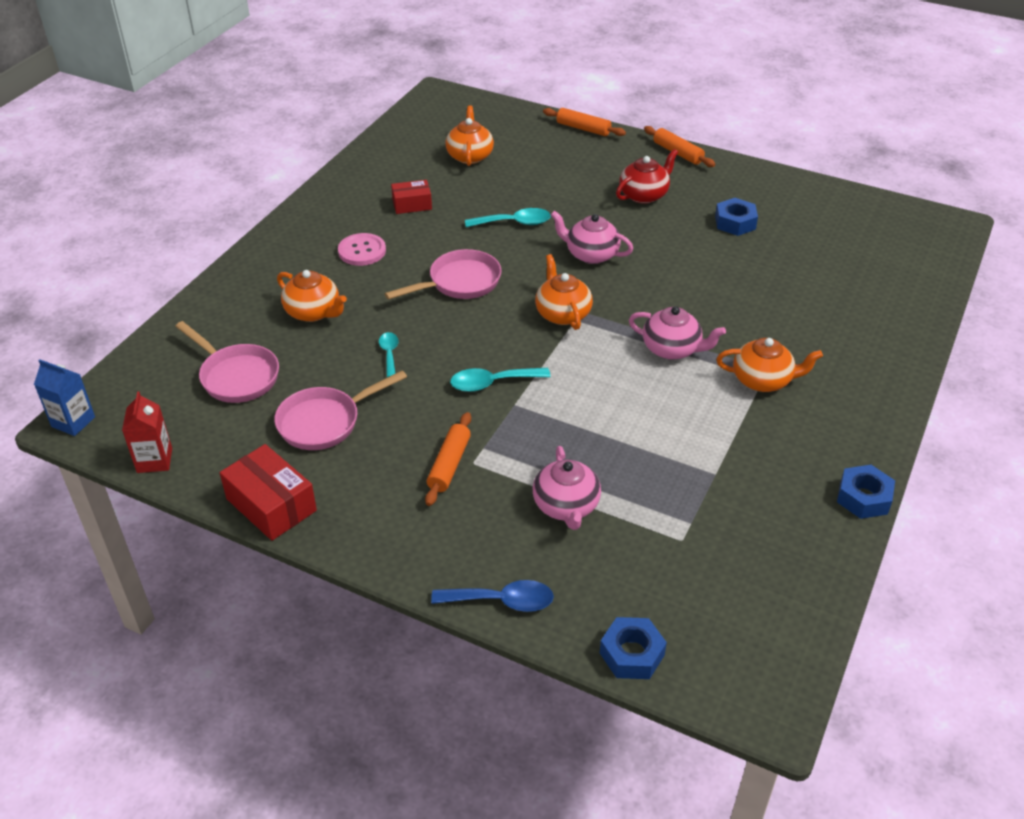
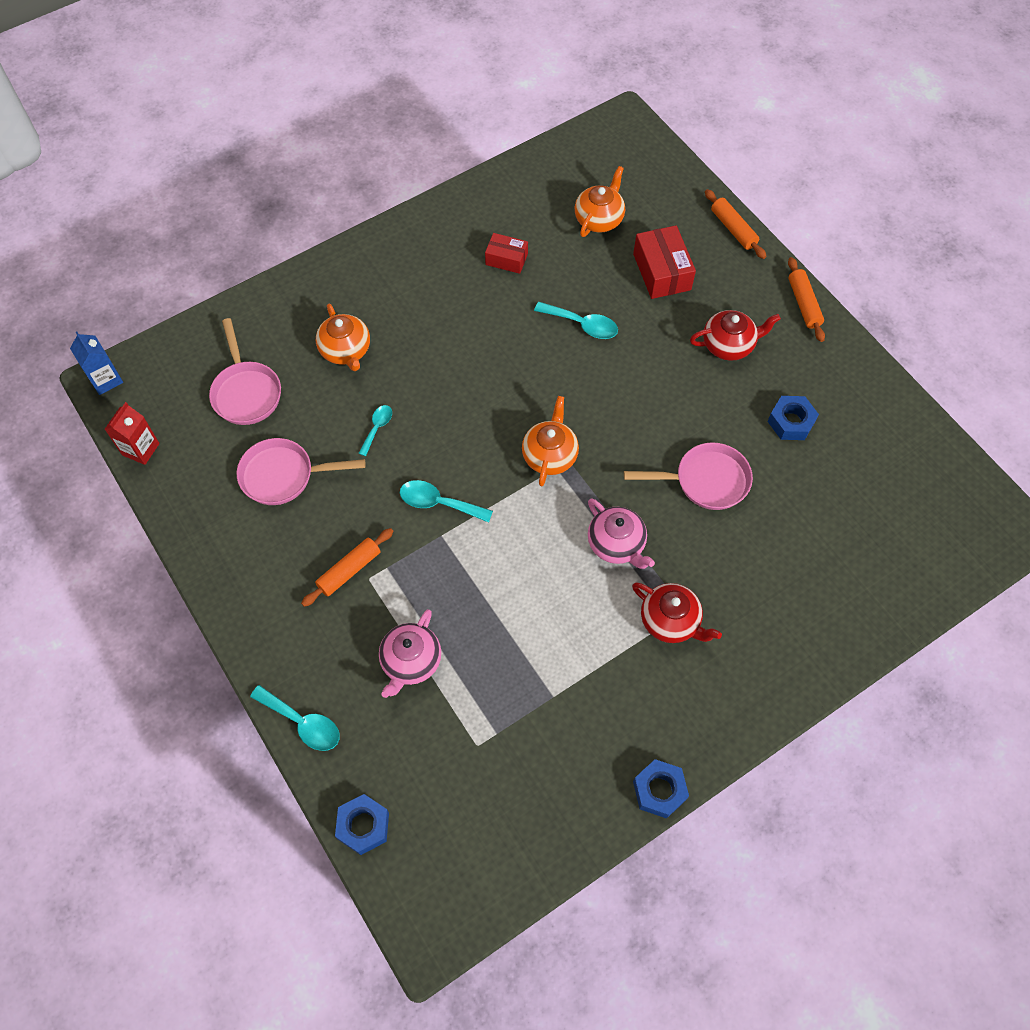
camera: 30 degrees right, 20 degrees up
red box [220,444,317,541] -> red box moved to [633,225,696,299]
pink button [338,233,386,266] -> none
pink pan [385,249,501,300] -> pink pan moved to [624,442,753,510]
blue spoon [431,580,554,612] -> turquoise spoon [250,685,340,751]
pink teapot [551,210,633,264] -> none
orange teapot [716,338,823,392] -> red teapot [632,582,722,643]

